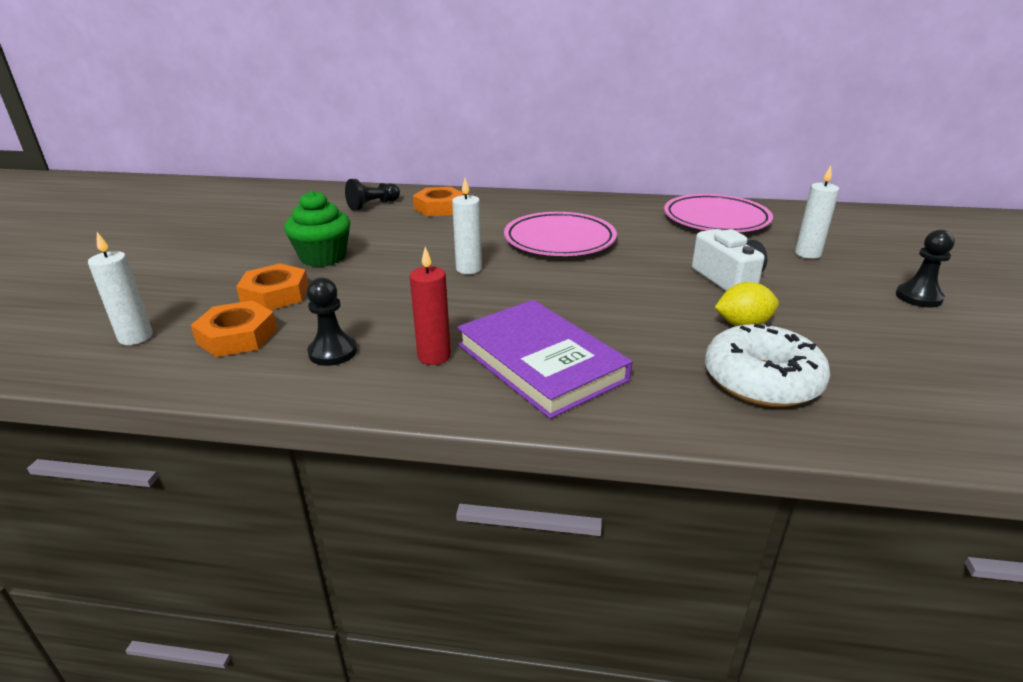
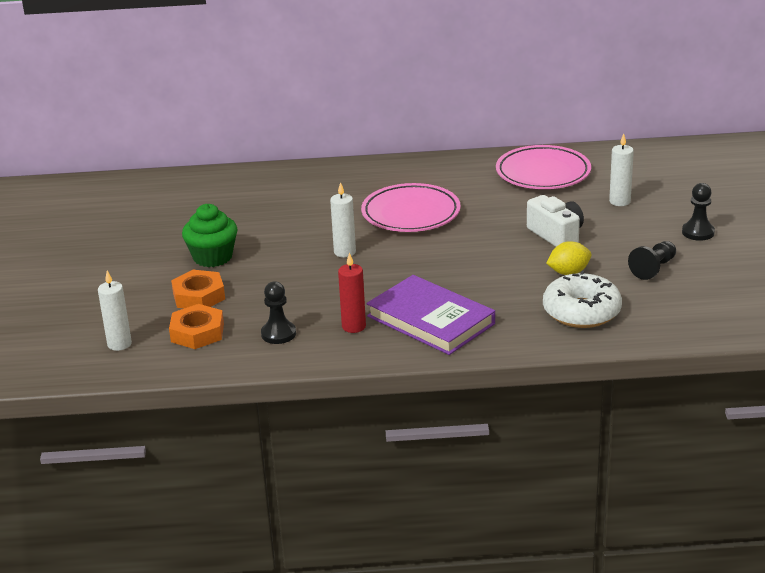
camera: 10 degrees left, 0 degrees up
black pawn [345,179,400,211] -> black pawn moved to [628,241,676,280]
orange nut [413,187,465,216] -> none

